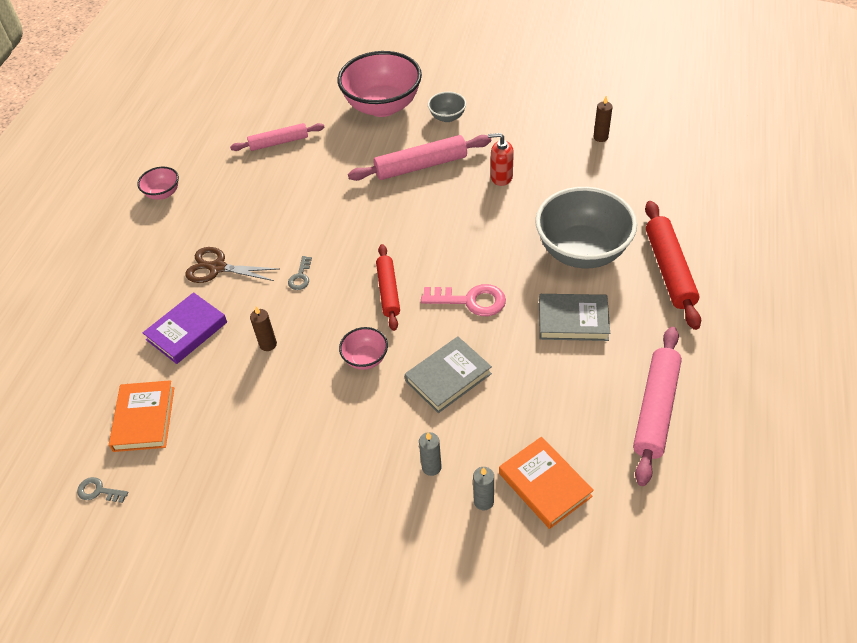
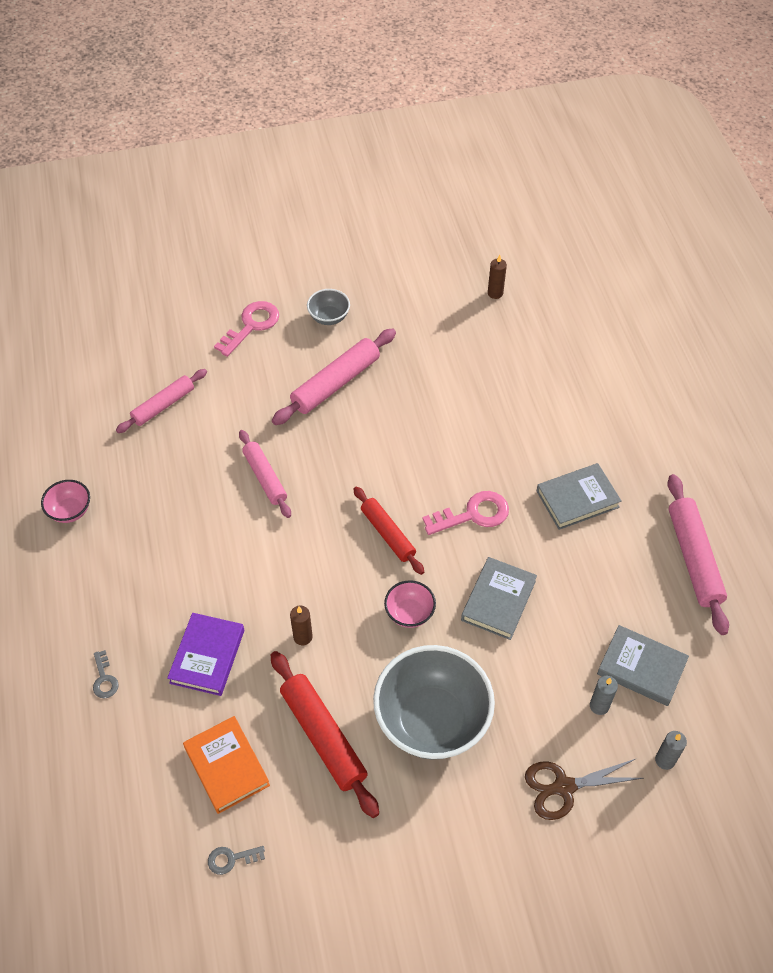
camera: 30 degrees left, 5 degrees up
brown scissors [185,247,279,283] -> brown scissors moved to [525,758,643,820]
grey key [288,256,312,290] -> grey key moved to [93,650,119,698]
pink bowl [338,51,422,117] -> pink key [214,301,279,357]
grey candle [419,432,442,476] -> grey candle moved to [655,731,687,770]
red soap dispenser [488,133,514,186] -> none
orange book [499,437,594,529] -> grey book [597,625,689,706]
grey bowl [535,187,637,268] -> grey bowl moved to [373,645,495,759]
red rolling pin [645,201,701,330] -> red rolling pin moved to [271,651,379,818]
none -> pink rolling pin [239,430,291,518]

